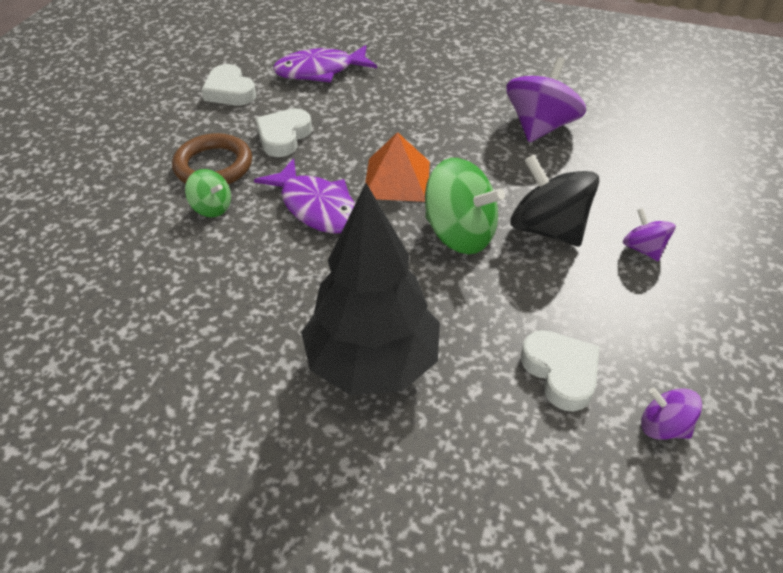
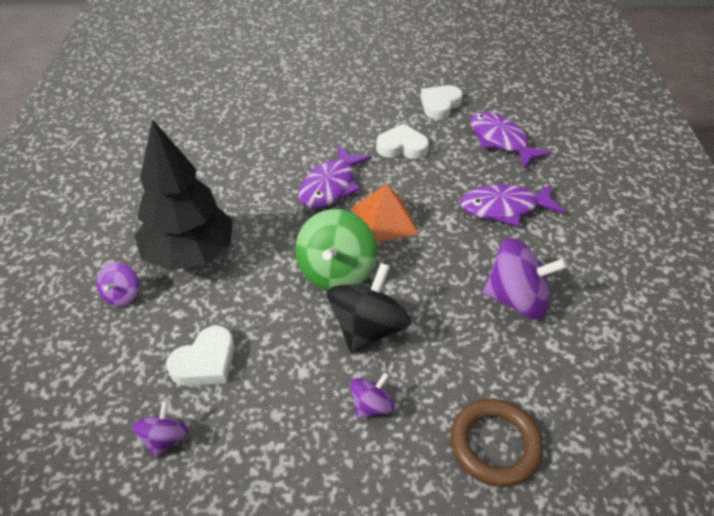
camera: 70 degrees right, 0 degrees up
brown ring [172,133,252,184] -> brown ring moved to [450,399,543,487]
green spinning top [185,169,231,217] -> none
none -> purple spinning top [97,262,139,307]
none -> purple fish [460,184,565,226]

